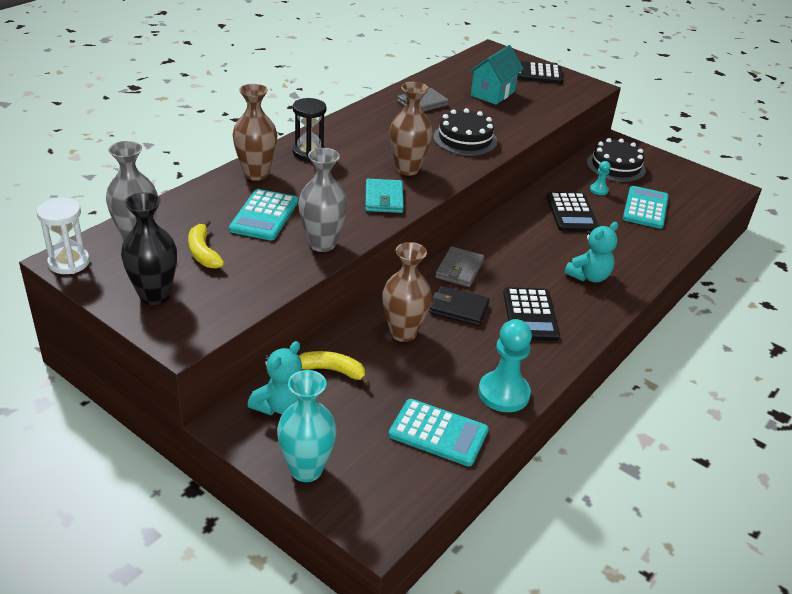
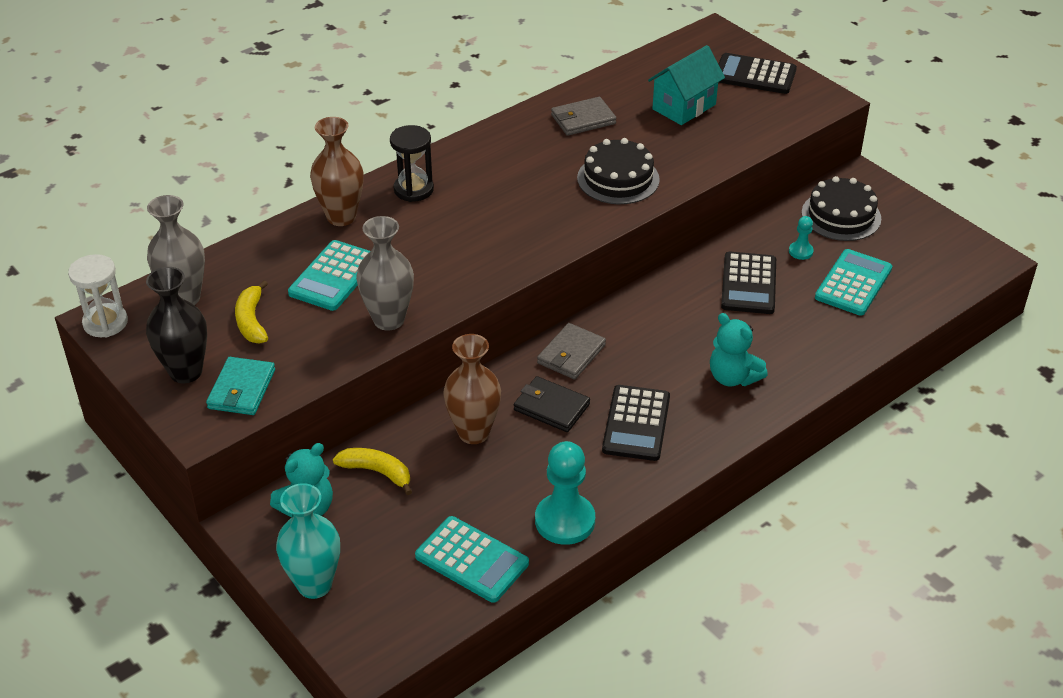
camera: 15 degrees right, 5 degrees up
turquoise wallet [365,179,404,213] -> turquoise wallet moved to [206,357,275,415]
brown vase [390,82,433,176] -> none
turquoise teddy bear [564,222,618,283] -> turquoise teddy bear turned 75 degrees clockwise [710,313,768,387]

